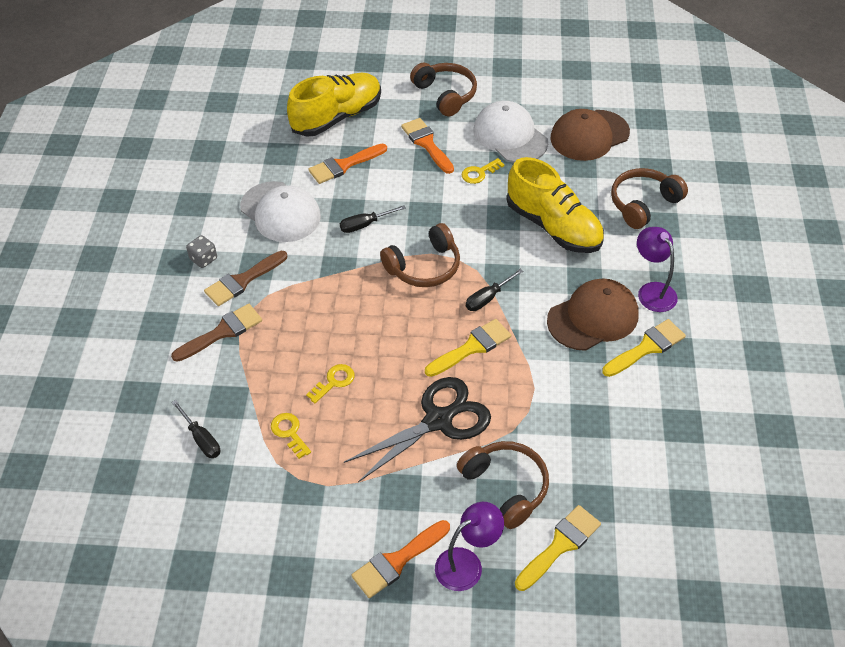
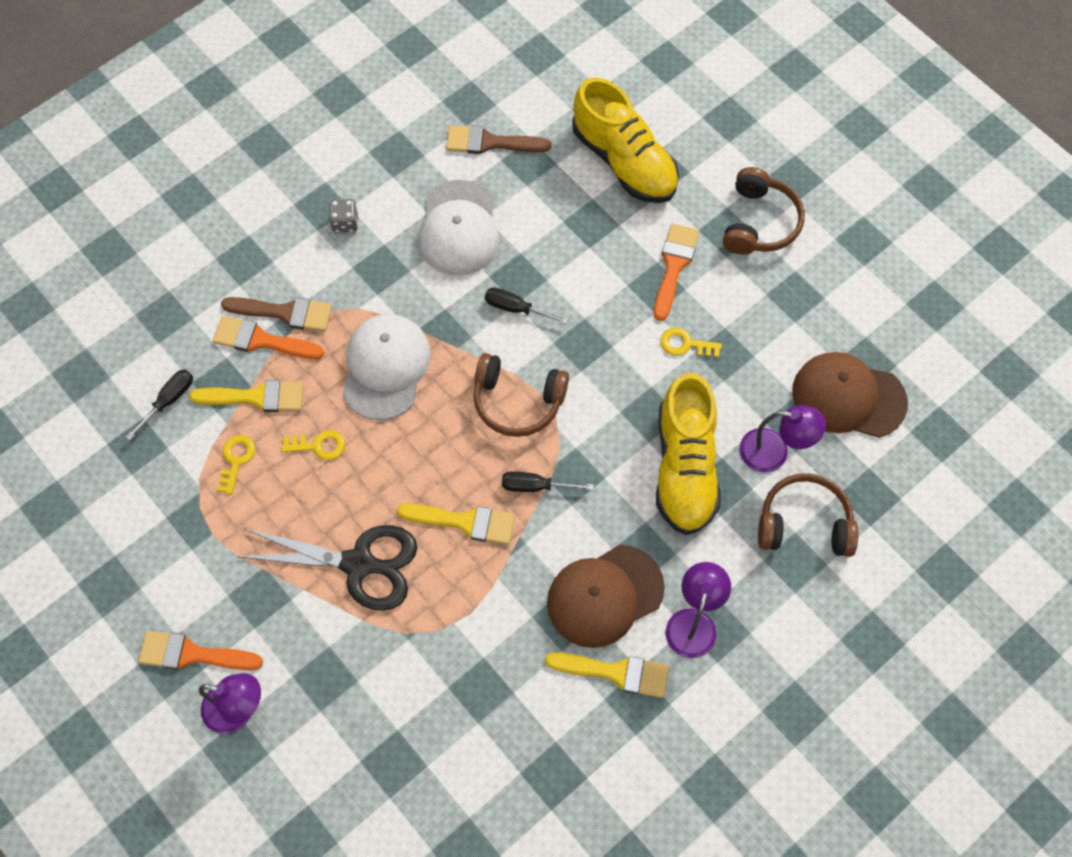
camera: 45 degrees right, 15 degrees up
black screwdriver [171,400,220,458] -> black screwdriver turned 150 degrees counterclockwise [126,369,193,440]
brown brush [204,251,287,306] -> brown brush moved to [446,125,551,154]
yellow shoe [287,73,381,136] -> yellow shoe turned 45 degrees clockwise [572,78,679,203]
orange brush [308,144,387,184] -> orange brush moved to [213,316,324,359]
brown headphones [457,441,549,529] -> none
white cap [474,101,548,163] -> white cap moved to [343,314,431,420]
yellow brush [515,505,601,591] -> yellow brush moved to [189,380,304,412]
brown cap [547,279,638,351] -> brown cap turned 135 degrees clockwise [547,545,665,648]
none -> purple lamp [740,405,826,472]

